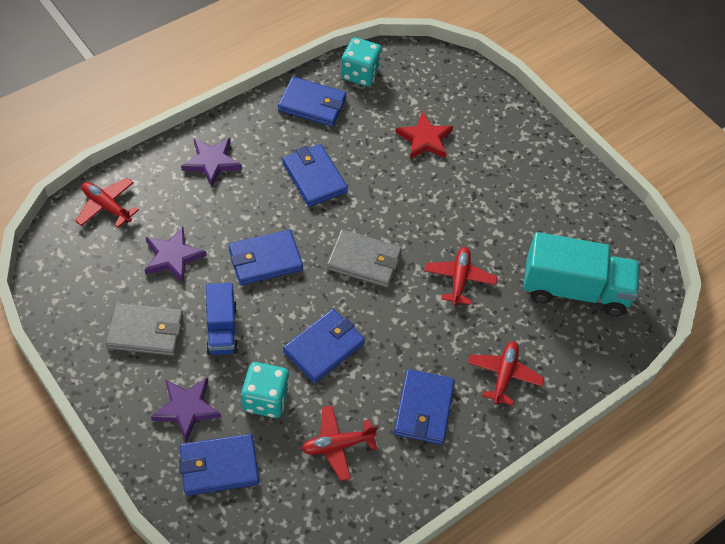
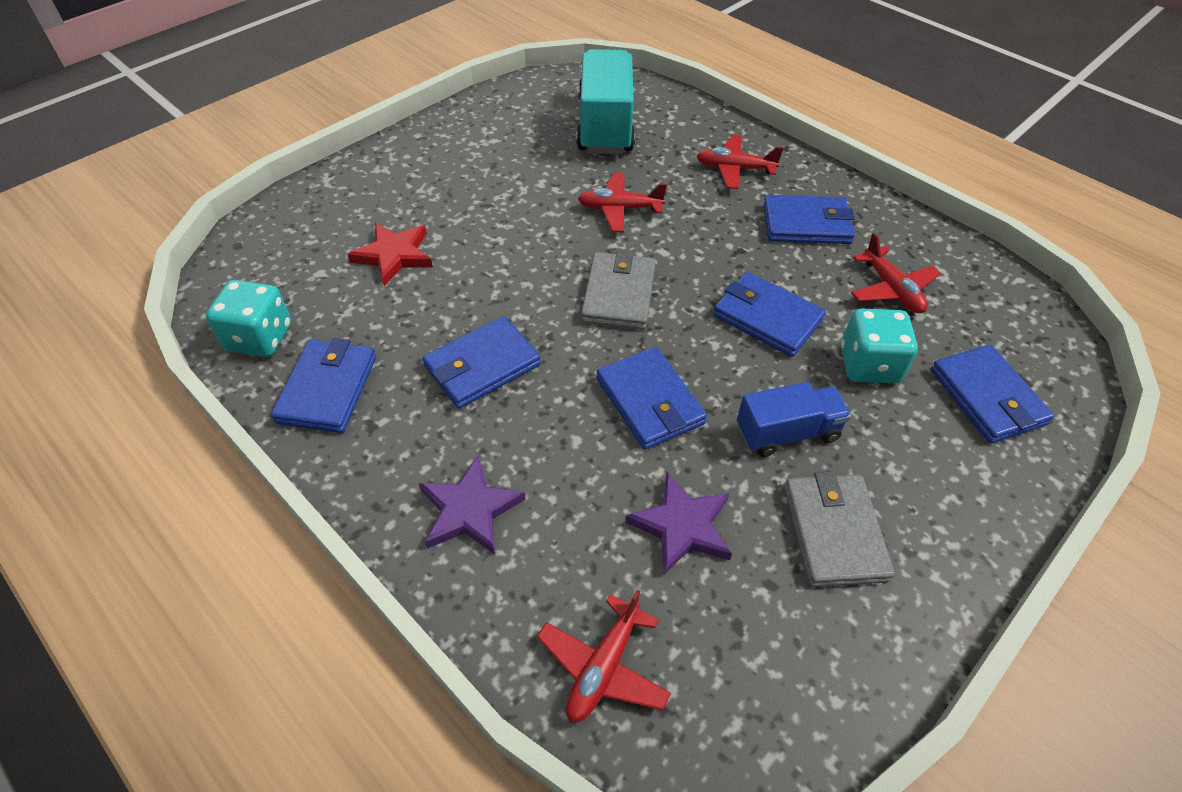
camera: 95 degrees left, 5 degrees down
purple star [151,378,222,442] -> none

